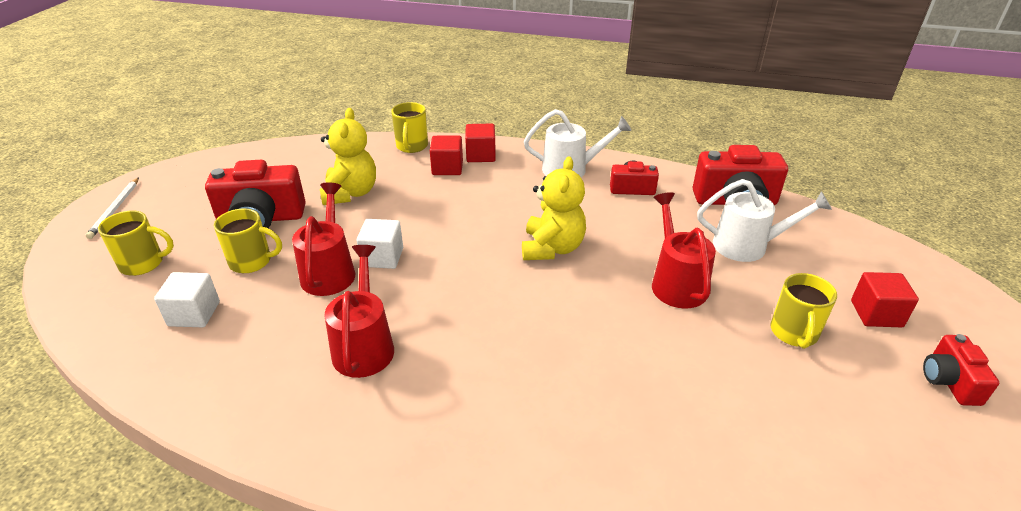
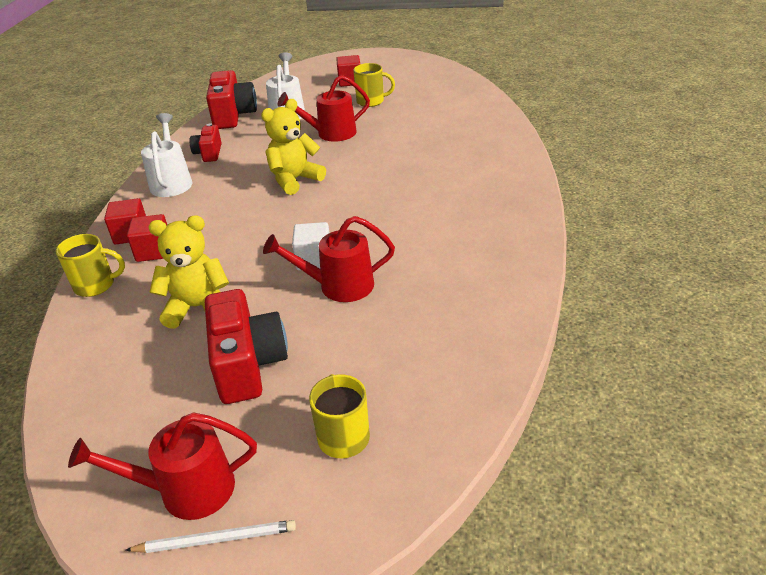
camera: 95 degrees left, 0 degrees up
white cube [154,272,220,327] -> none
yellow mug [214,208,282,273] -> none
red watering can [324,245,394,378] -> red watering can moved to [68,412,257,520]
yellow teddy bear [522,156,586,260] -> yellow teddy bear turned 45 degrees counterclockwise [261,99,326,195]
red camera [923,334,999,406] -> none

